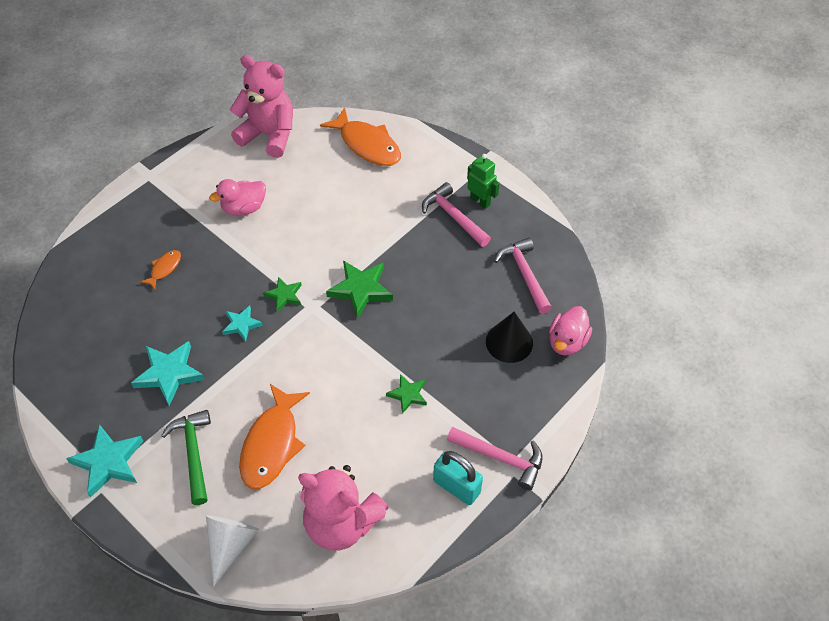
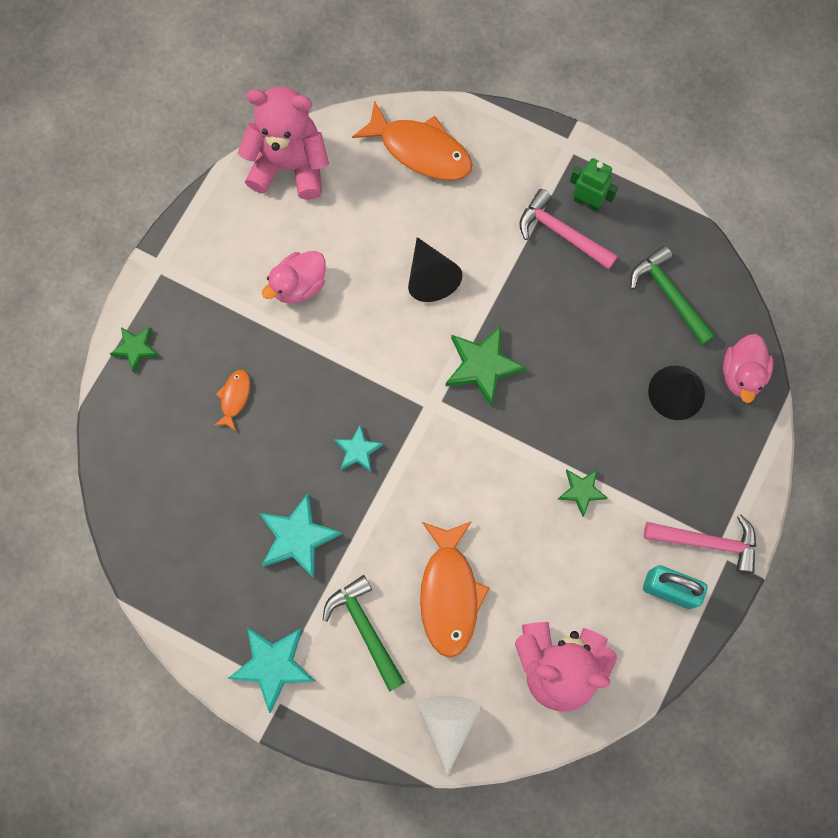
camera: 15 degrees left, 20 degrees up
green star [263,277,302,312] -> green star moved to [110,327,159,372]
pink hammer [494,238,552,314] -> green hammer [630,245,715,345]
none -> black cone [408,237,462,302]

